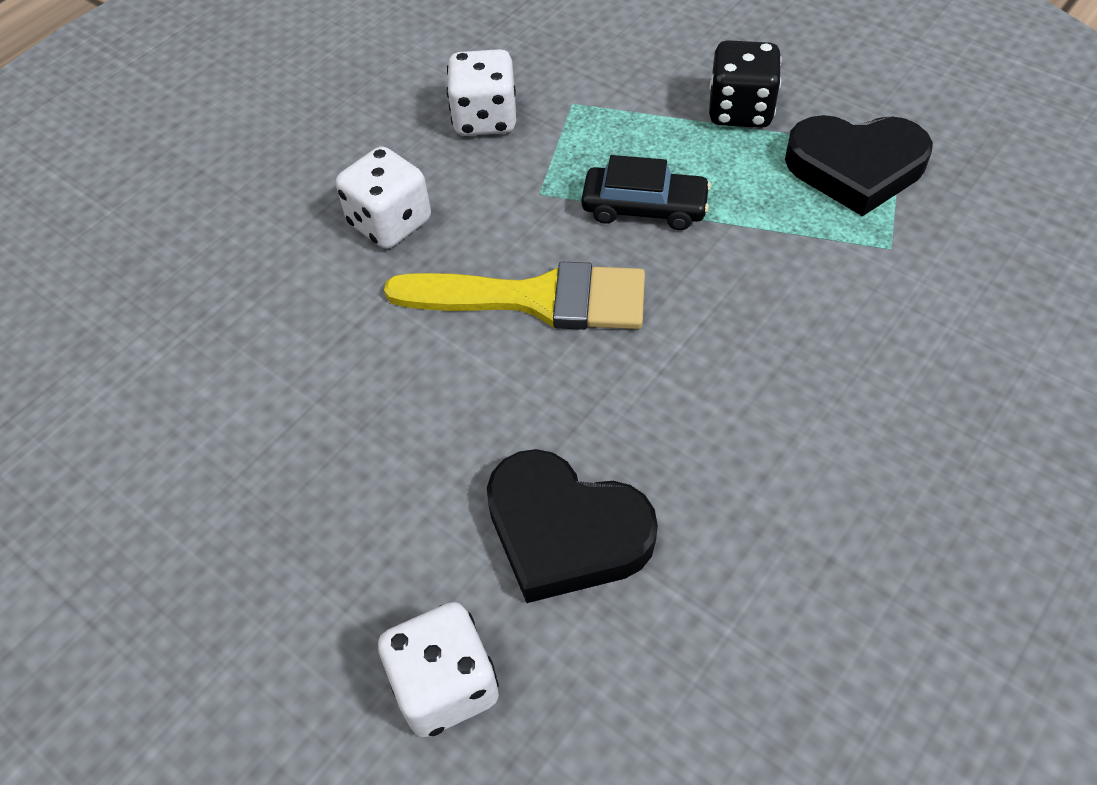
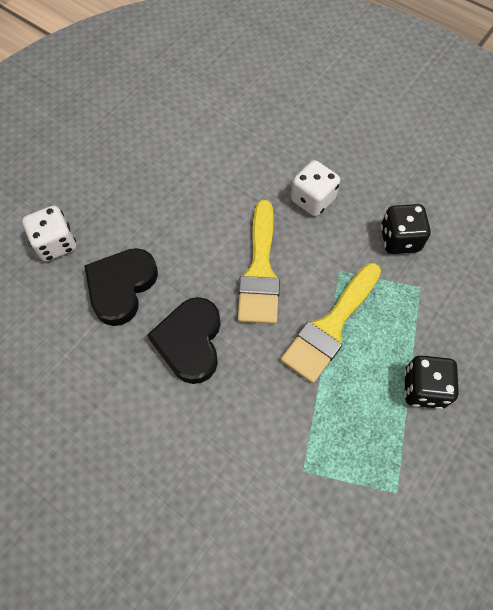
camera: 85 degrees right, 10 degrees up
white dice [447,49,516,136] -> black dice [381,204,431,254]
black car [582,155,711,230] -> yellow brush [280,263,381,383]
black heart [785,115,933,216] -> black heart moved to [147,297,221,384]

